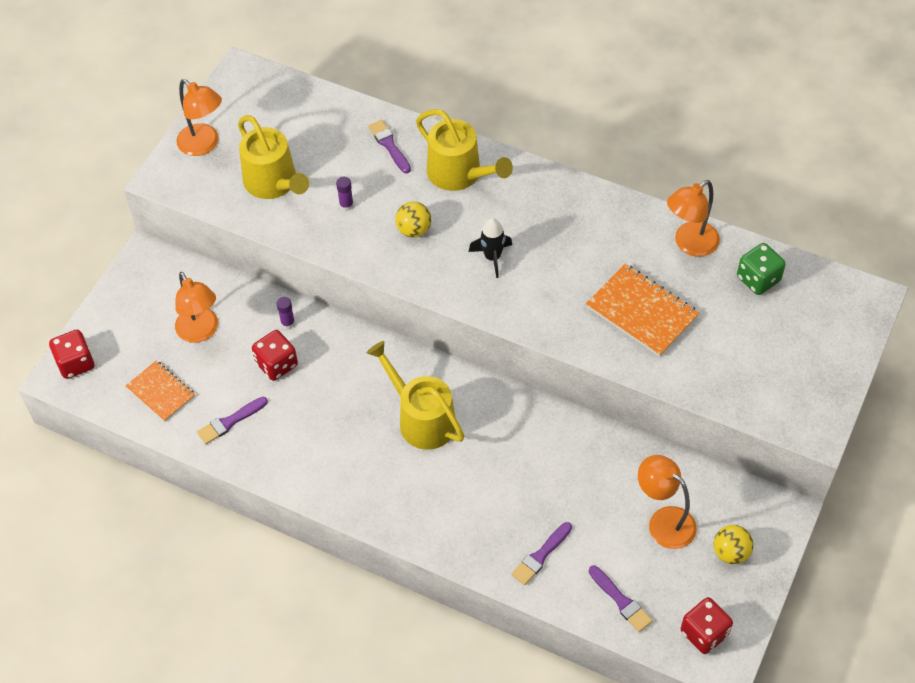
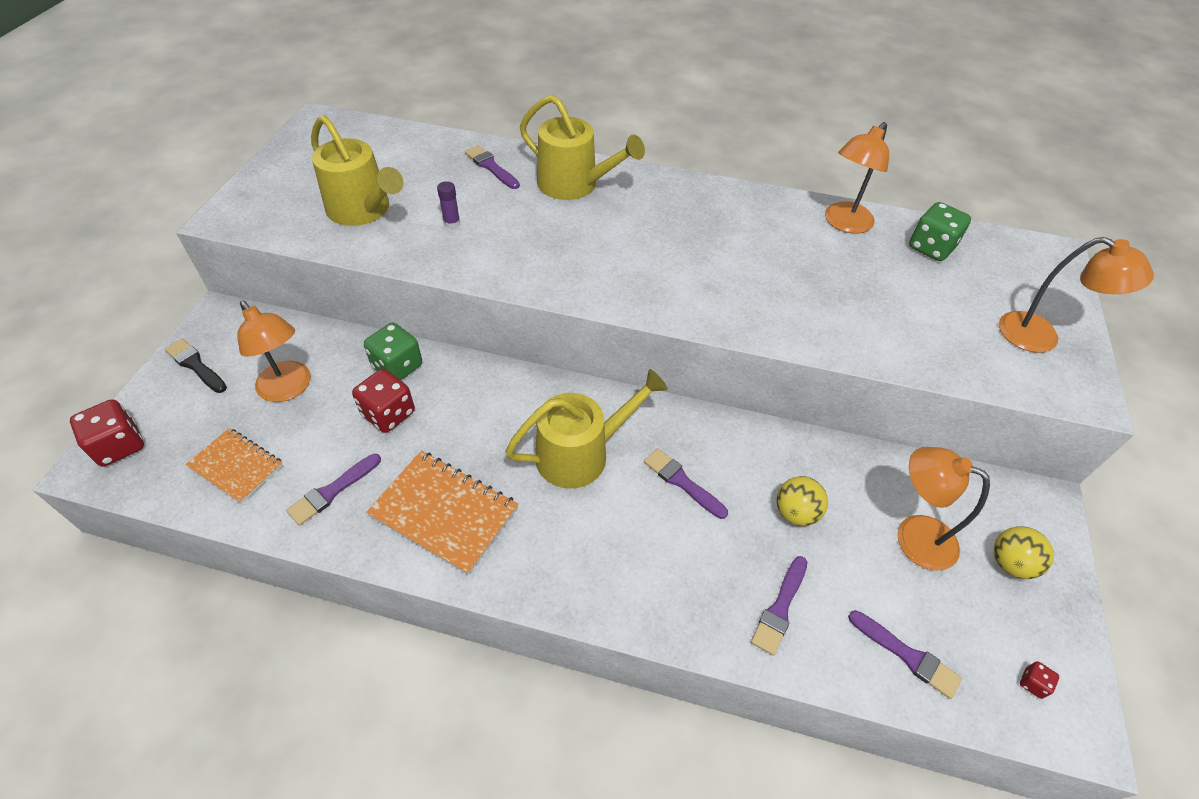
camera: 15 degrees left, 5 degrees down
orange lamp [176,79,222,156] -> orange lamp moved to [999,237,1154,353]
purple glue stick [277,297,295,329] -> green dice [364,323,422,380]
yellow watering can [367,341,465,450] -> yellow watering can turned 120 degrees clockwise [505,369,668,489]
yellow ball [395,201,431,238] -> yellow ball moved to [777,476,828,526]
black rocket [469,218,512,278] -> none
orange notebook [586,264,699,357] -> orange notebook moved to [366,451,519,575]
red dice [681,597,733,654] -> red dice [1020,661,1059,699], size x0.46
none -> black brush [165,338,227,393]
none -> purple brush [644,448,728,519]

